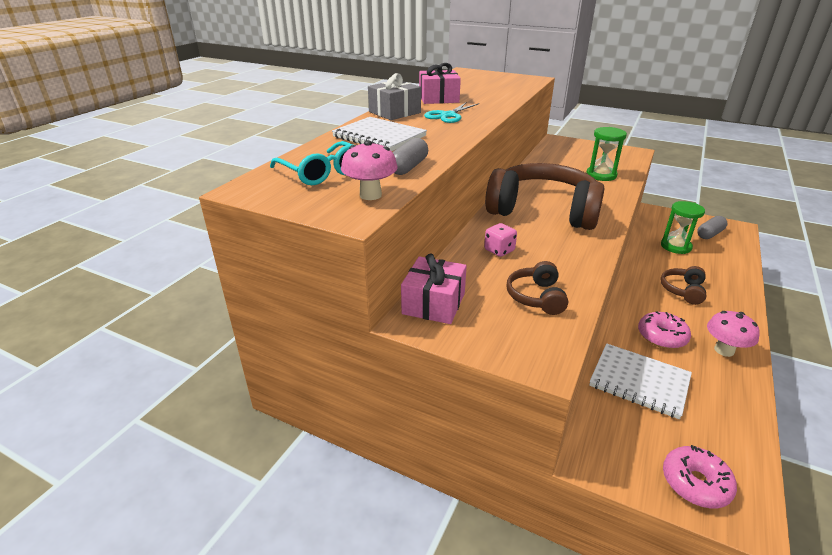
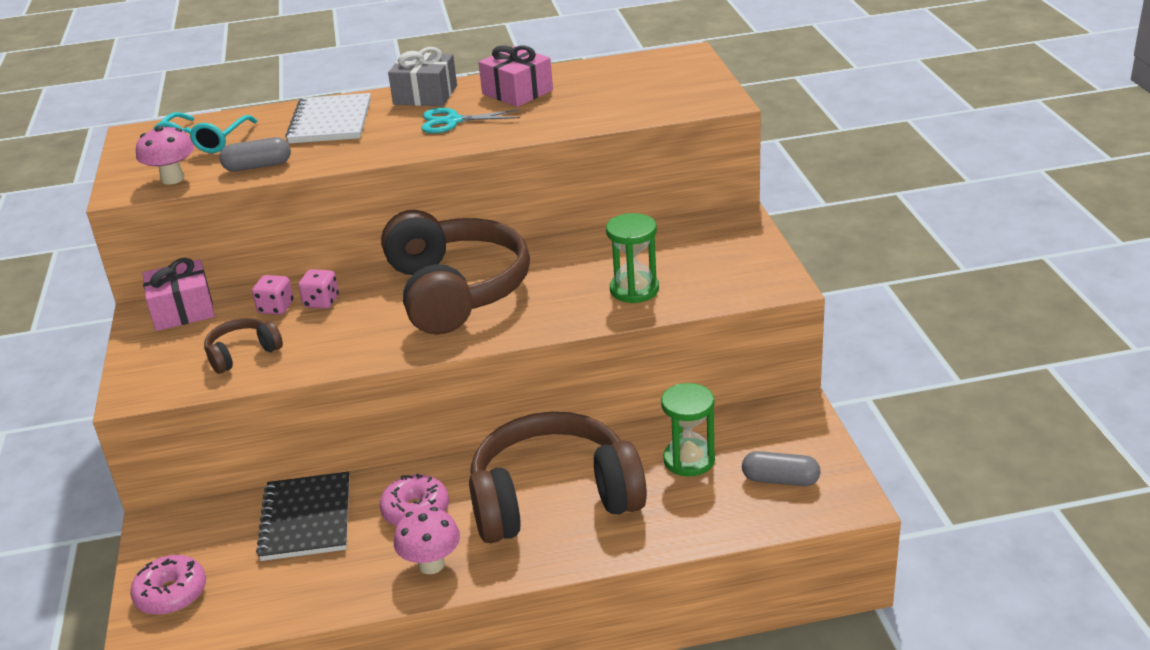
camera: 55 degrees right, 0 degrees up
white notebook [589,343,692,419] -> black notebook [256,471,350,561]
brown headphones [660,266,706,305] -> brown headphones [469,412,647,543], size x2.25
none -> pink dice [252,275,293,315]

